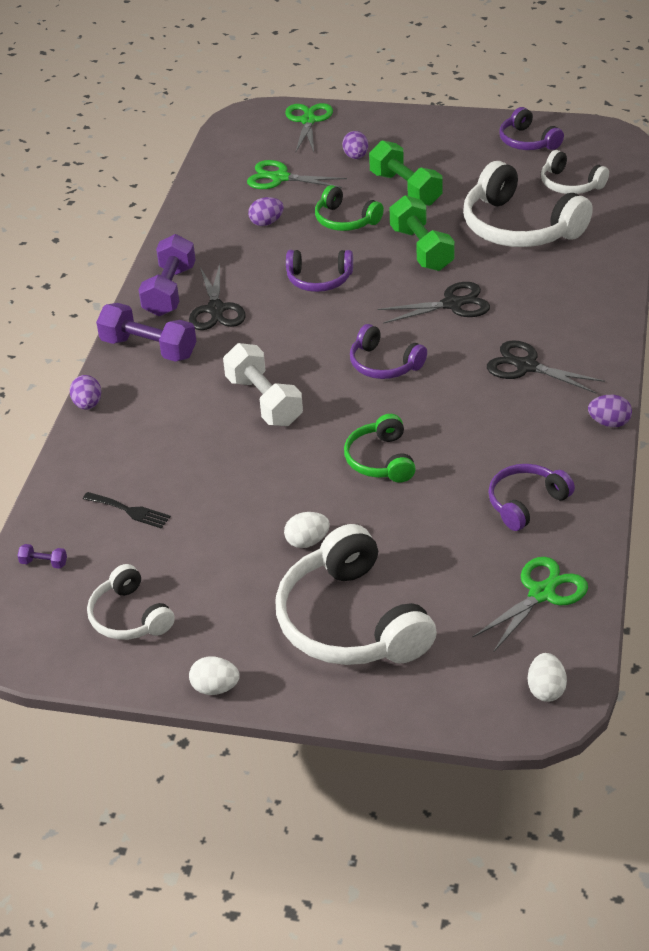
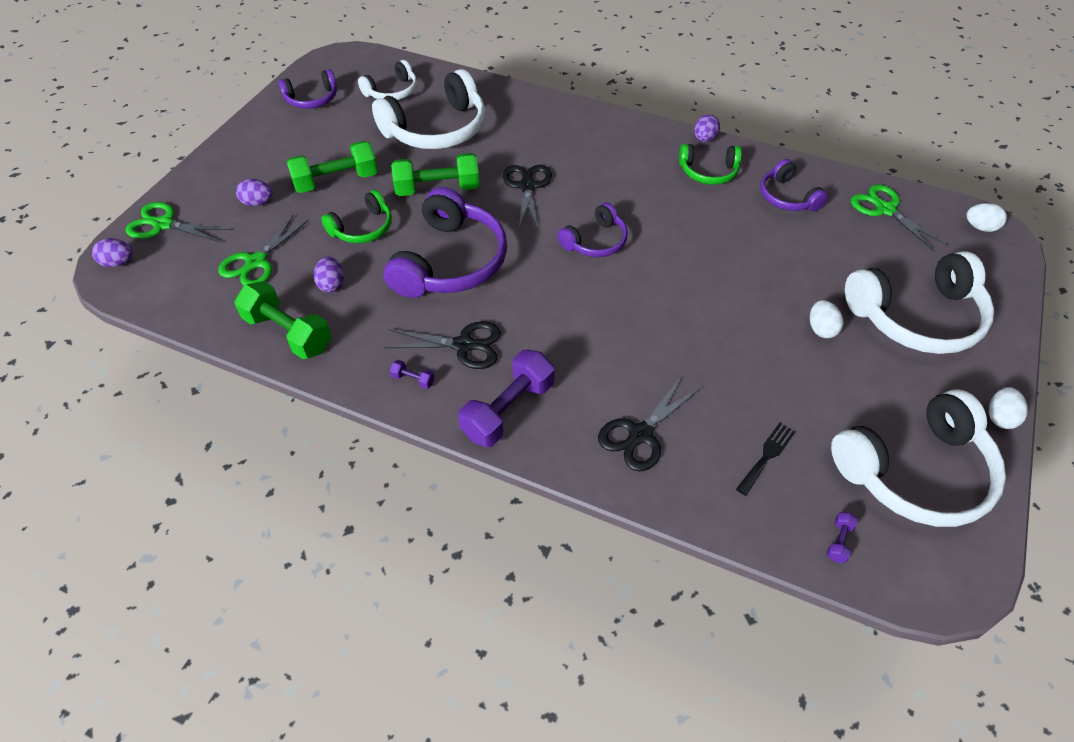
camera: 80 degrees left, 10 degrees up
purple egg [70,375,101,410] -> purple egg moved to [92,238,133,267]
white headphones [87,564,175,640] -> white headphones [831,389,1006,527], size x1.82
purple dumbbell [139,234,196,316] -> purple dumbbell [390,360,435,389], size x0.41
white dumbbell [223,343,303,426] -> none
purple headphones [286,250,353,292] -> purple headphones [383,187,507,298], size x1.82
green headphones [344,414,416,483] -> green headphones moved to [679,144,742,185]
black scissors [487,340,605,393] -> black scissors moved to [598,376,701,472]
none -> green dumbbell [234,281,332,359]

